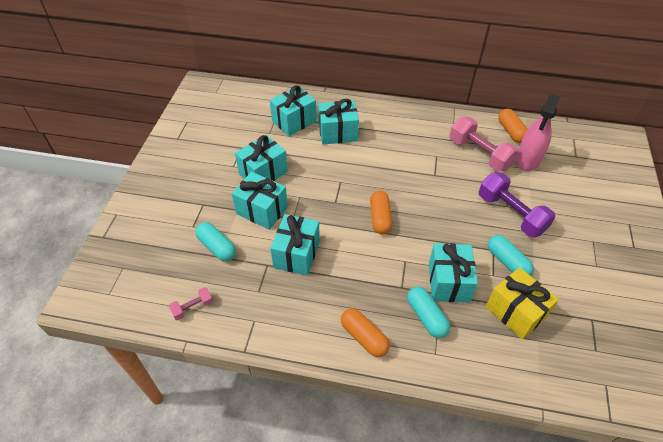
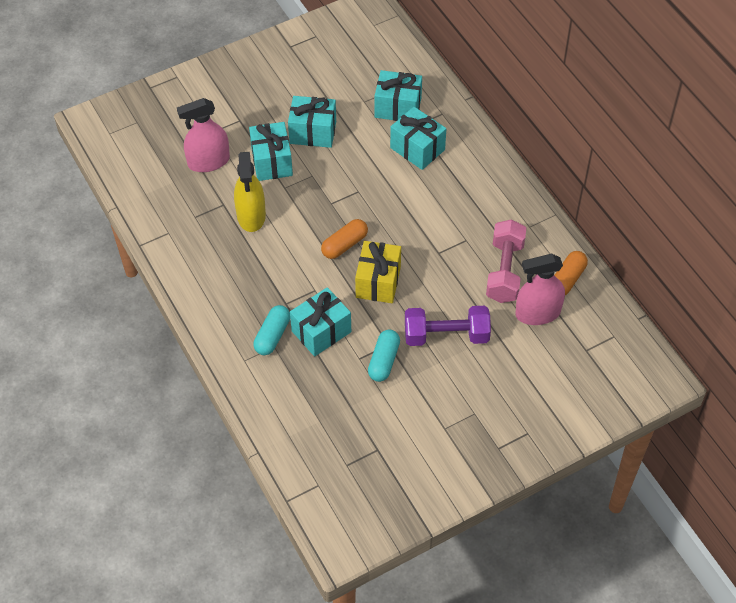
camera: 50 degrees right, 5 degrees up
pink dumbbell [169,287,213,320] -> none
turquoise capsule [195,222,236,261] -> pink spray bottle [177,98,230,172]
turquoise gift [270,214,320,276] -> yellow spray bottle [234,152,266,232]
orange capsule [341,308,390,357] -> none
purple dumbbell [479,172,556,237] -> purple dumbbell turned 75 degrees clockwise [405,306,491,346]
yellow gift [486,267,559,339] -> yellow gift moved to [355,241,401,303]

